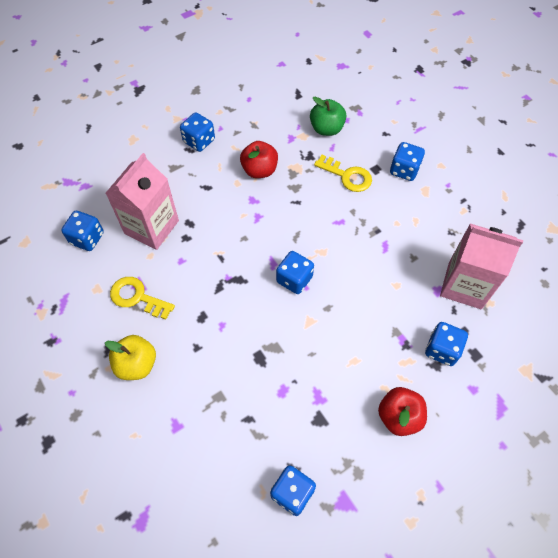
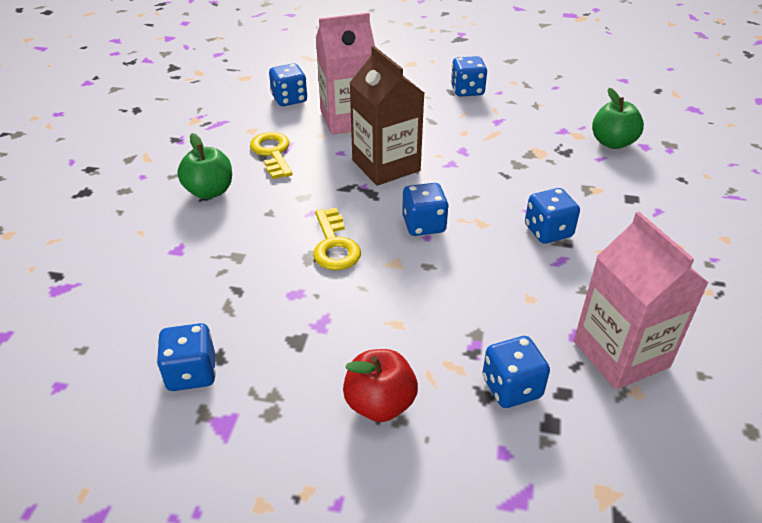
camera: 45 degrees right, 20 degrees down
yellow apple [105,335,156,380] -> green apple [177,133,232,199]
red apple [240,141,278,178] -> none
yellow key [314,155,372,192] -> yellow key moved to [313,208,361,270]
blue dice [390,142,425,181] -> blue dice moved to [525,188,580,244]
none -> brown carton [350,46,424,186]

